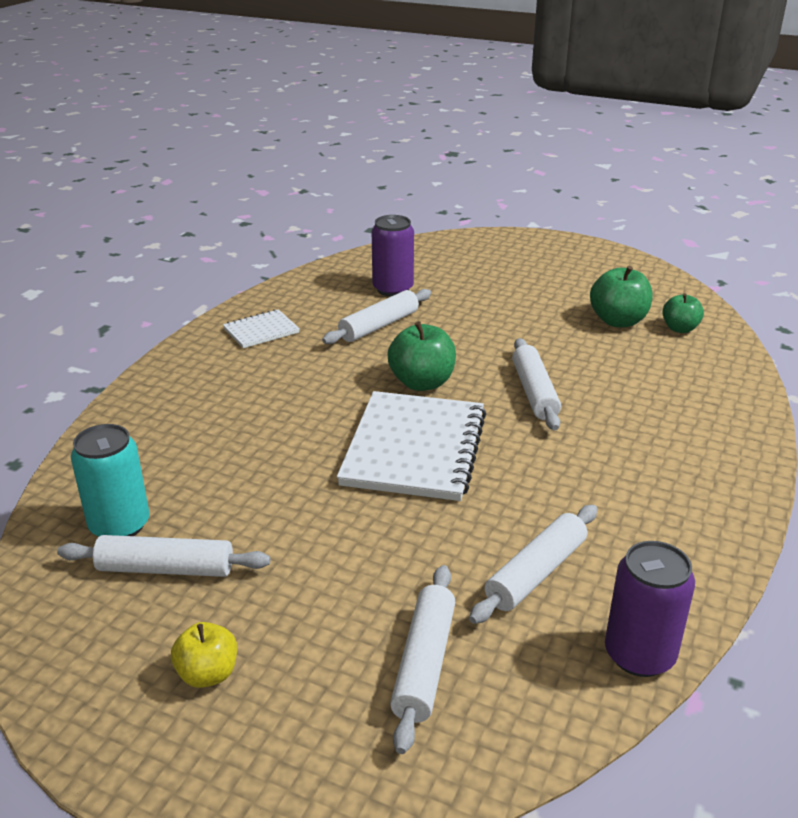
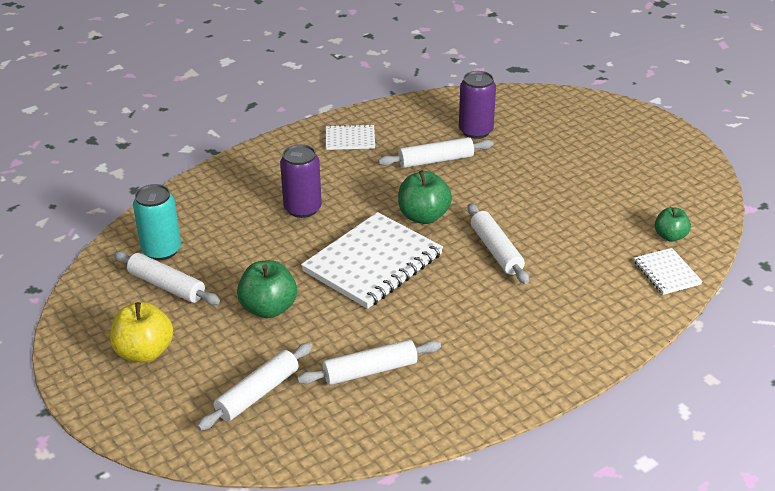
camera: 30 degrees right, 5 degrees up
yellow apple [171,622,237,688] -> yellow apple [110,302,173,363], size x1.57
white rolling pin [512,338,561,430] -> white rolling pin turned 45 degrees counterclockwise [467,204,529,284]
green apple [590,266,653,327] -> green apple moved to [237,260,297,318]
purple can [605,541,695,677] -> purple can moved to [280,144,322,218]
none -> white notebook [634,248,703,295]

